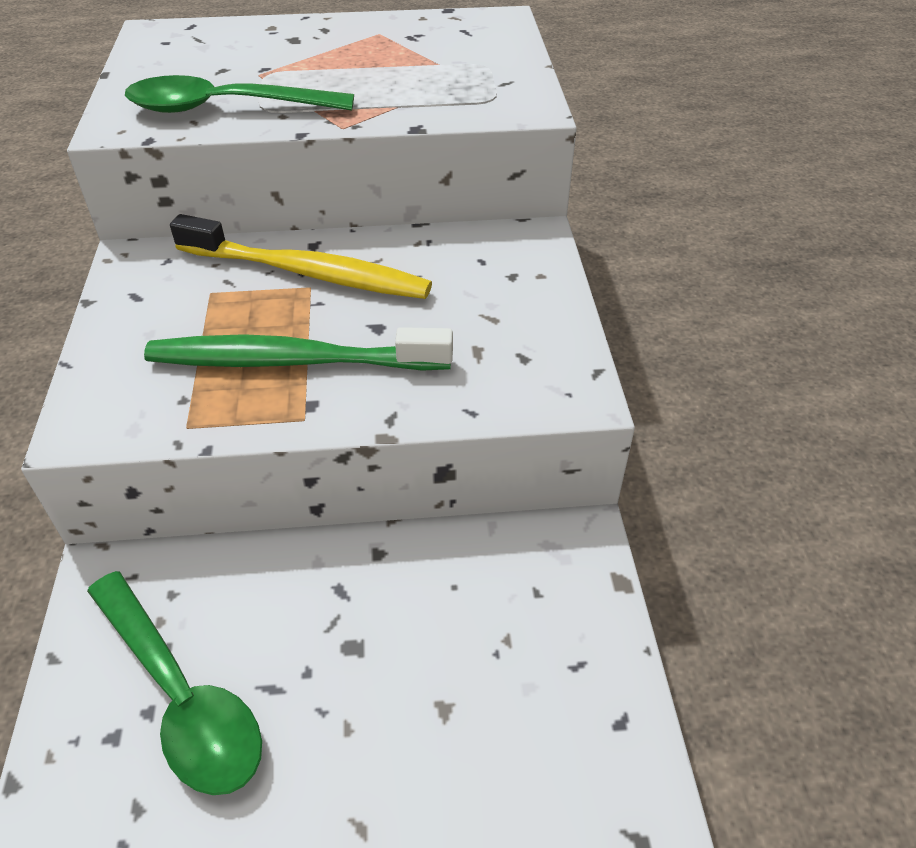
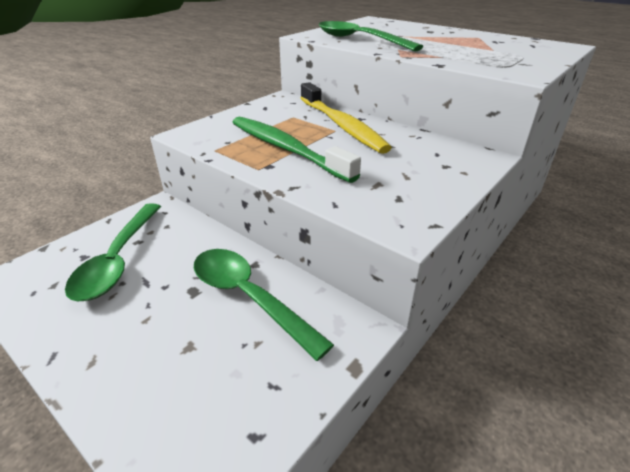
camera: 45 degrees right, 10 degrees down
none -> green spoon [194,249,334,361]

